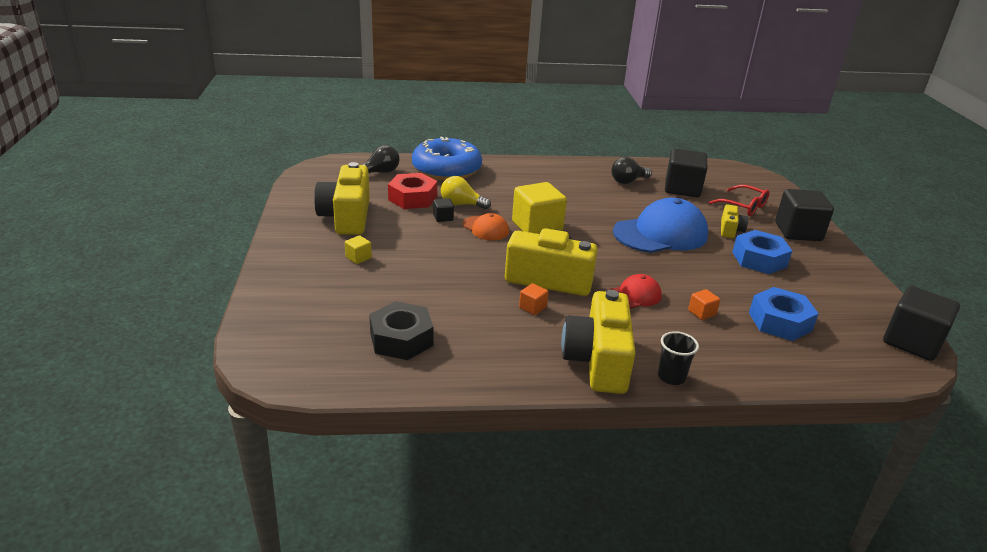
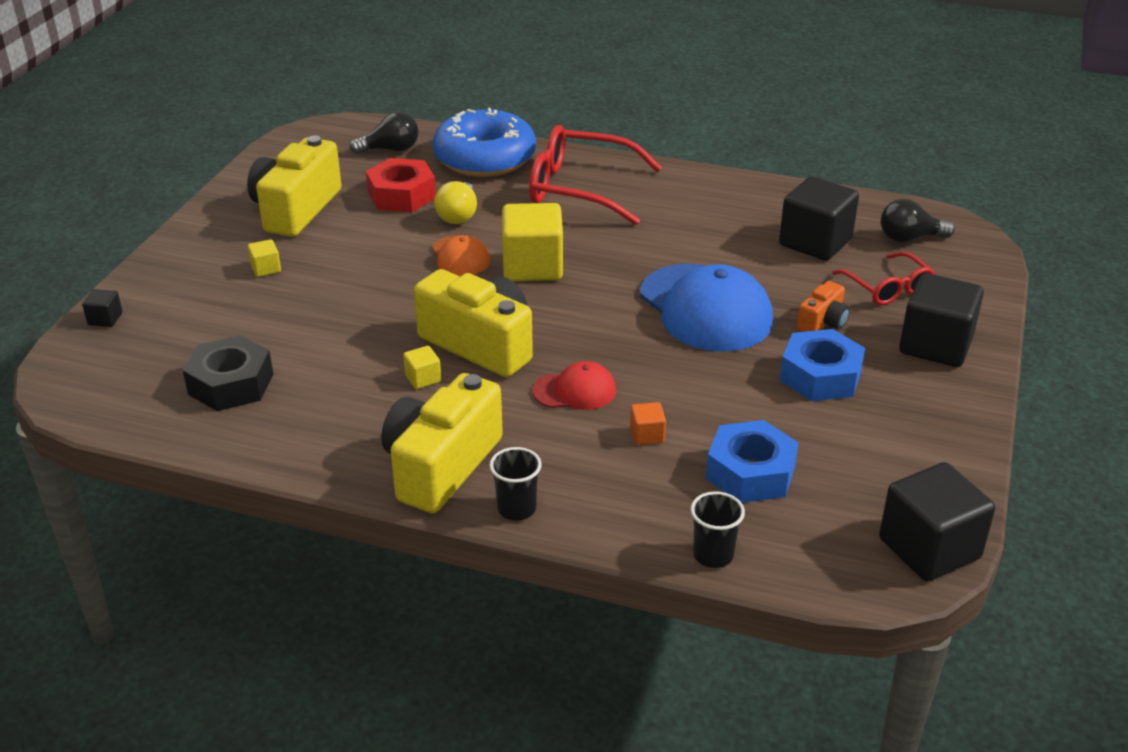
camera: 25 degrees right, 5 degrees up
black cube [433,198,454,222] -> black cube moved to [82,289,122,327]
yellow light bulb [441,176,491,209] -> yellow light bulb turned 120 degrees counterclockwise [434,181,477,224]
orange cube [519,283,549,315] -> yellow cube [403,346,441,389]
black light bulb [611,157,652,184] -> black light bulb moved to [881,199,955,243]
blue cap [613,198,708,253] -> blue cap turned 60 degrees clockwise [640,264,773,352]
yellow camera [721,204,748,238] -> orange camera [797,281,850,332]
none -> red glasses [529,125,662,225]
none -> black cup [691,491,745,568]

